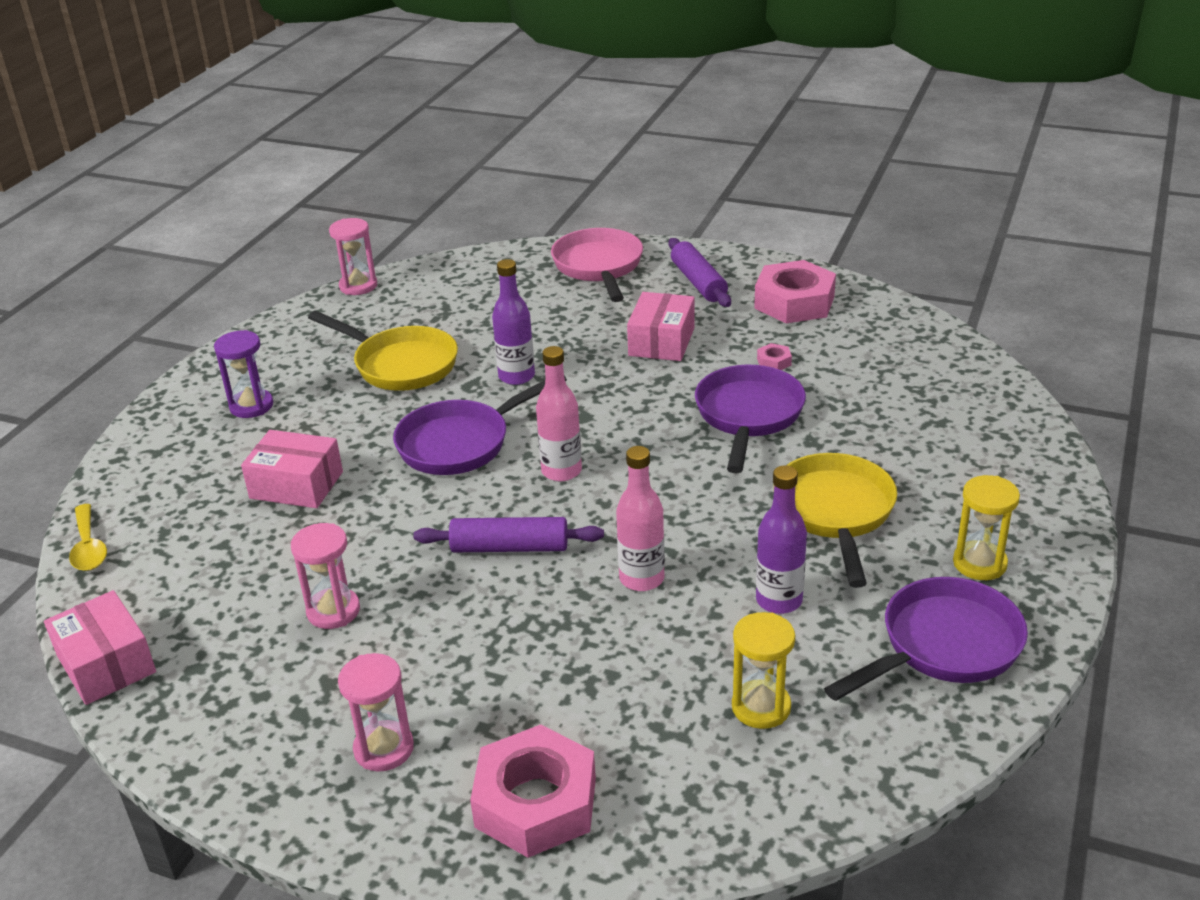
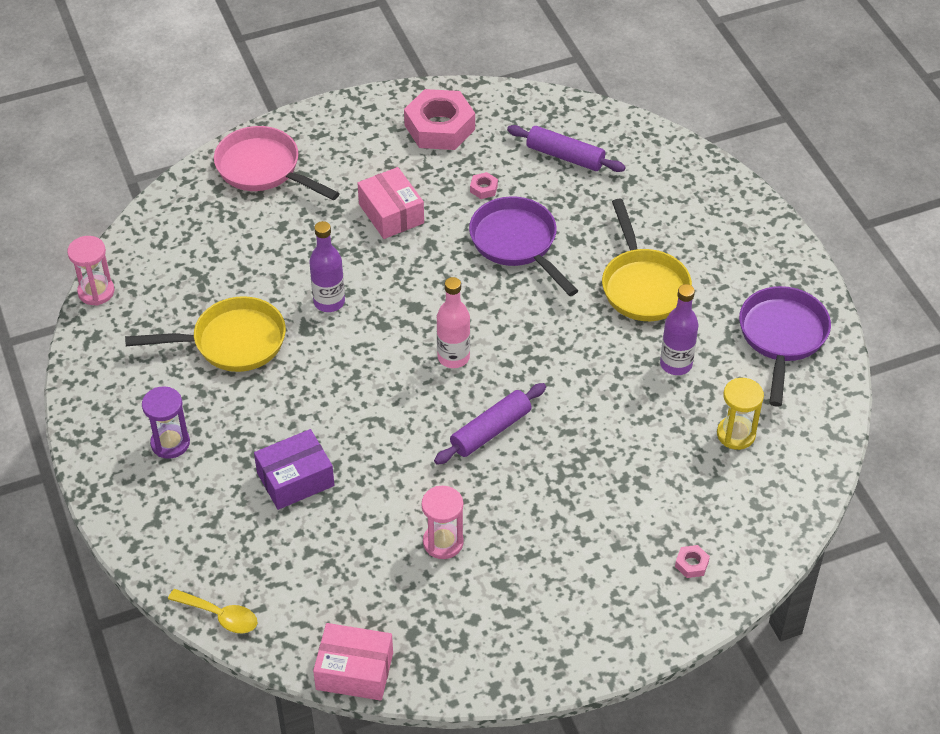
camera: 45 degrees left, 15 degrees up
pink box [241,430,343,508] -> purple box [254,429,334,510]
pink hourglass [338,653,414,772] -> none
purple pan [393,376,567,475] -> none
pink nut [470,725,596,858] -> pink nut [675,545,710,578], size x0.40
pink bottle [616,446,665,591] -> none
purple rolling pin [668,238,731,307] -> purple rolling pin moved to [507,125,626,172]
yellow pan [787,453,897,588] -> yellow pan turned 150 degrees counterclockwise [602,198,692,321]
yellow hourglass [953,475,1020,580] -> none

